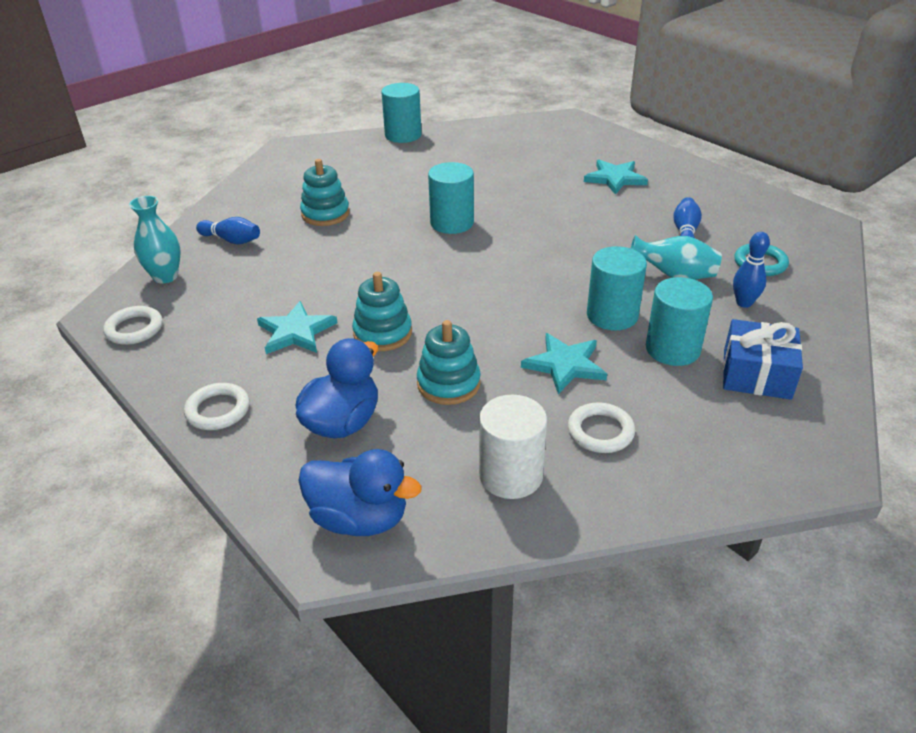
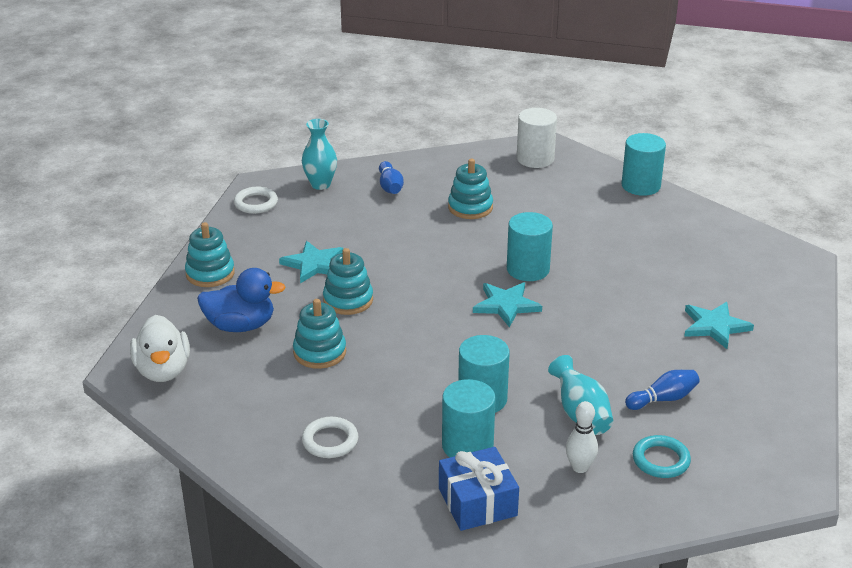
camera: 55 degrees right, 5 degrees down
white ring [184,383,249,430] -> turquoise stacking toy [185,222,235,287]
blue duck [298,449,422,536] -> white duck [130,315,190,382]
white cylinder [479,395,547,499] -> white cylinder moved to [517,108,557,168]
turquoise star [521,333,607,394] -> turquoise star moved to [473,282,542,328]
blue bowling pin [733,232,770,308] -> white bowling pin [566,401,598,473]

